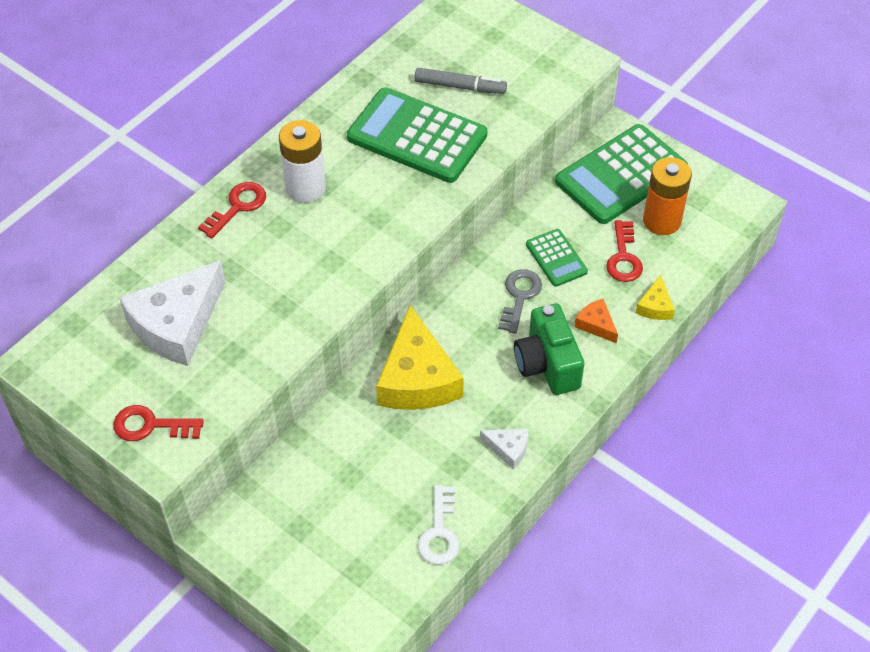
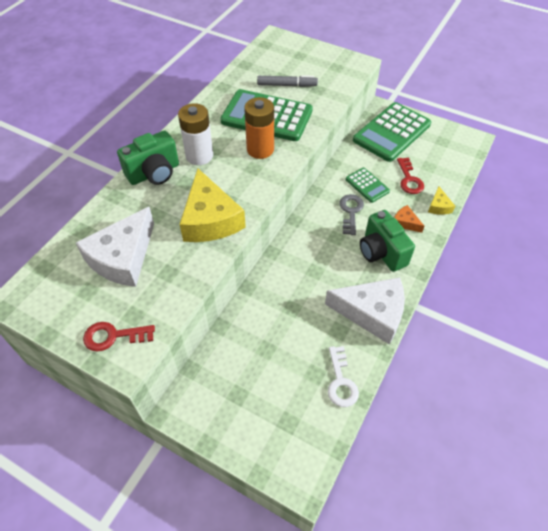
camera: 10 degrees left, 0 degrees up
red key [198,182,266,238] -> green camera [117,131,179,185]
yellow cheese [376,305,464,410] -> yellow cheese moved to [179,169,246,242]
white cheese [480,429,528,469] -> white cheese [325,277,405,345], size x2.21
orange battery [643,157,692,235] -> orange battery moved to [244,97,274,159]

